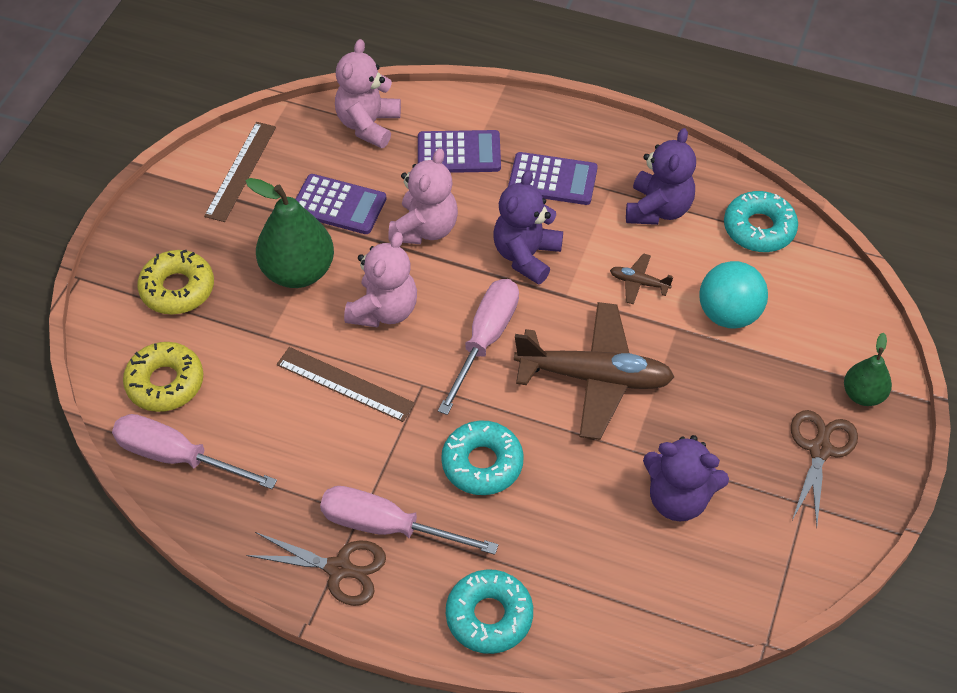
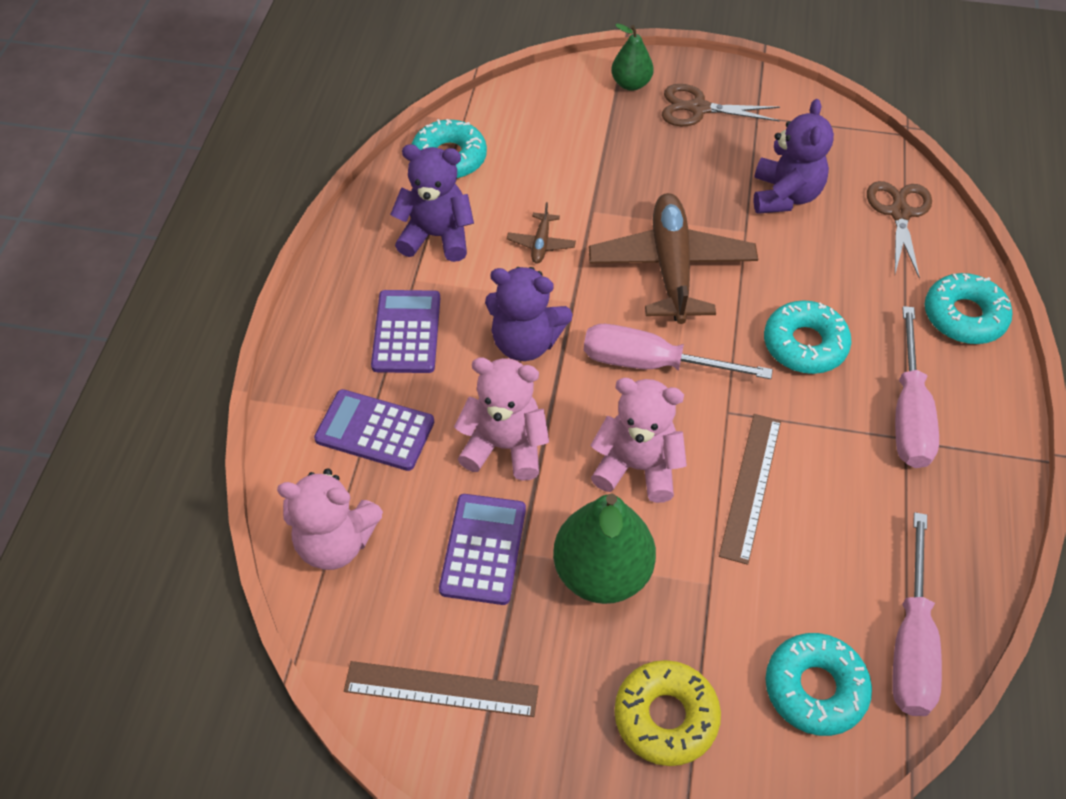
camera: 100 degrees left, 0 degrees up
yellow donut [123,342,203,412] -> turquoise donut [765,633,872,736]
brown scissors [246,532,386,606] -> brown scissors moved to [867,181,932,279]
purple calculator [418,130,501,173] -> purple calculator turned 60 degrees counterclockwise [314,389,434,471]
turquoise ball [699,261,768,329] -> none

